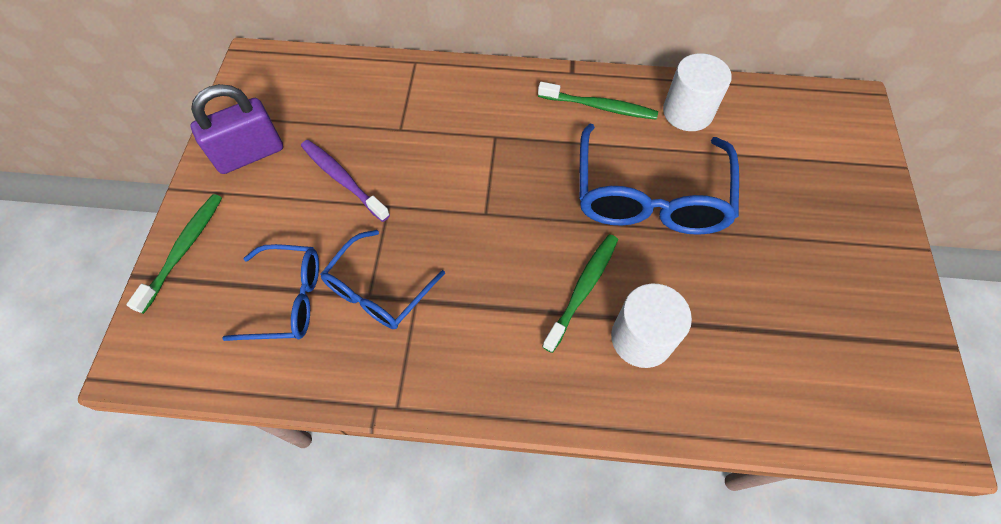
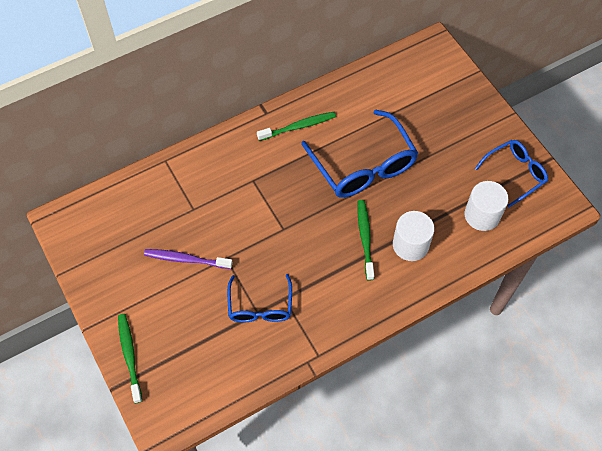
camera: 35 degrees left, 0 degrees up
purple padlock [191,84,283,174] -> none
blue glasses [222,244,319,341] -> blue glasses moved to [475,140,548,208]
white cylinder [663,53,732,131] -> white cylinder moved to [465,181,509,231]

